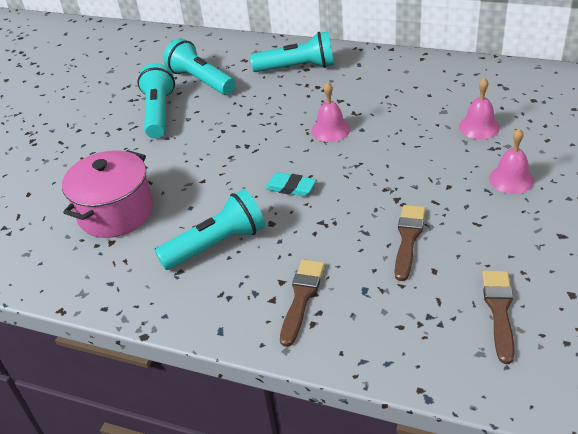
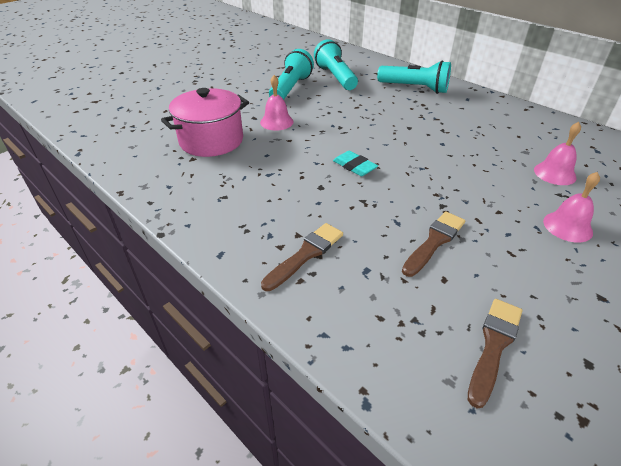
camera: 20 degrees right, 0 degrees up
turquoise flashlight [155,189,265,270] -> none
pink bell [311,82,350,142] -> pink bell moved to [260,75,294,131]

